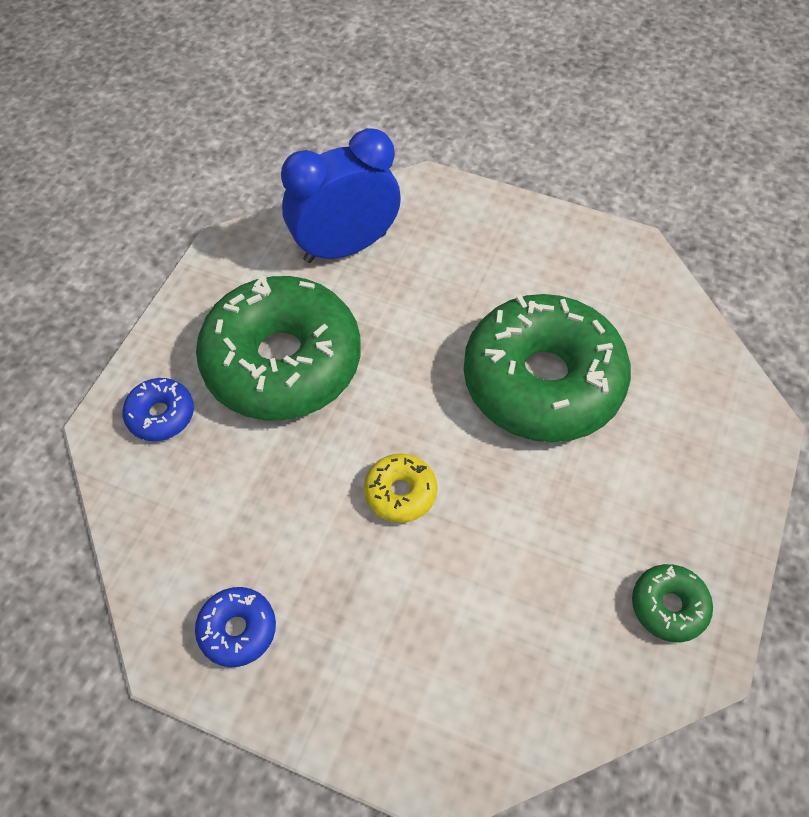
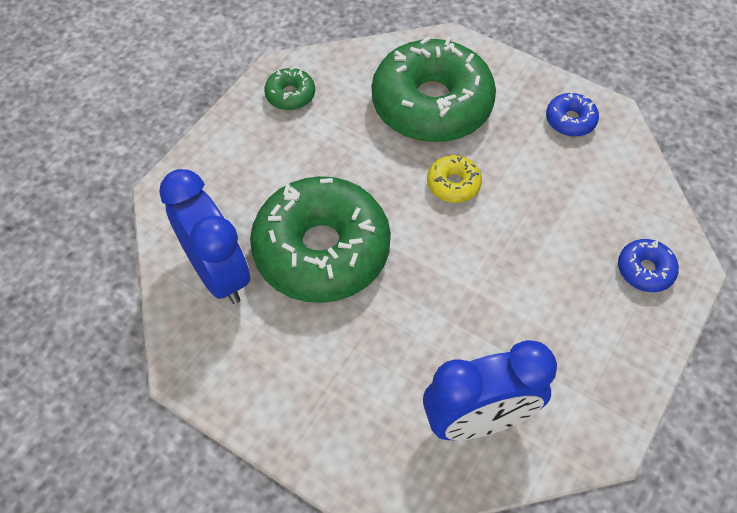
camera: 170 degrees left, 0 degrees up
green donut [196,275,361,420] -> green donut moved to [372,37,496,142]
none -> blue clock [159,169,250,304]

